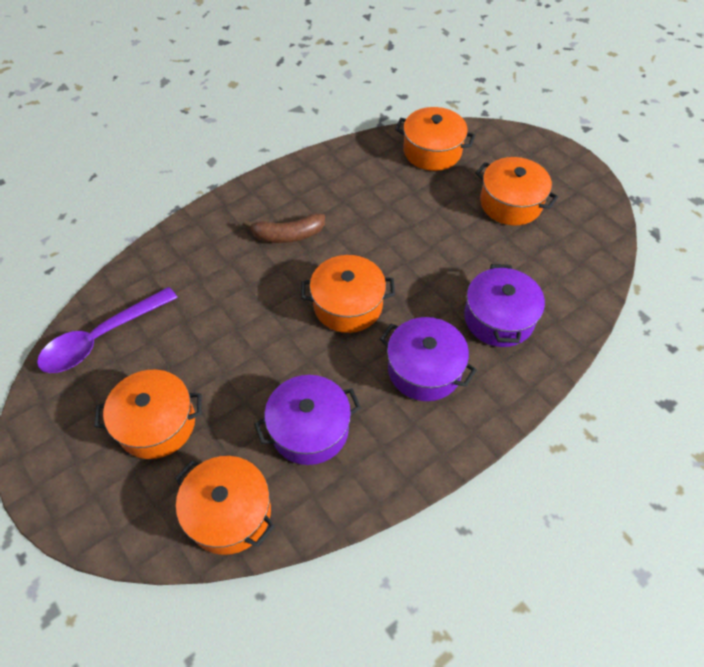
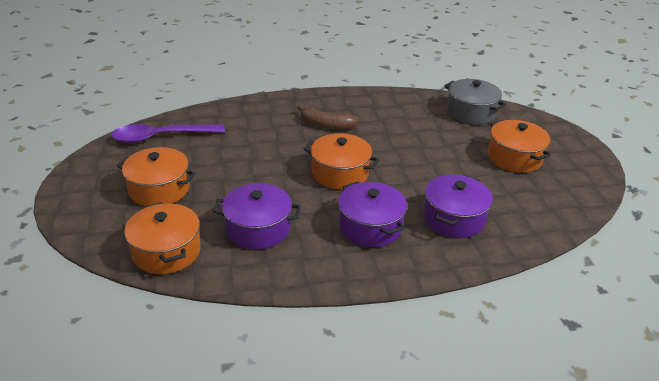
camera: 25 degrees right, 20 degrees down
orange pot [395,107,475,171] -> grey pot [444,79,506,125]

